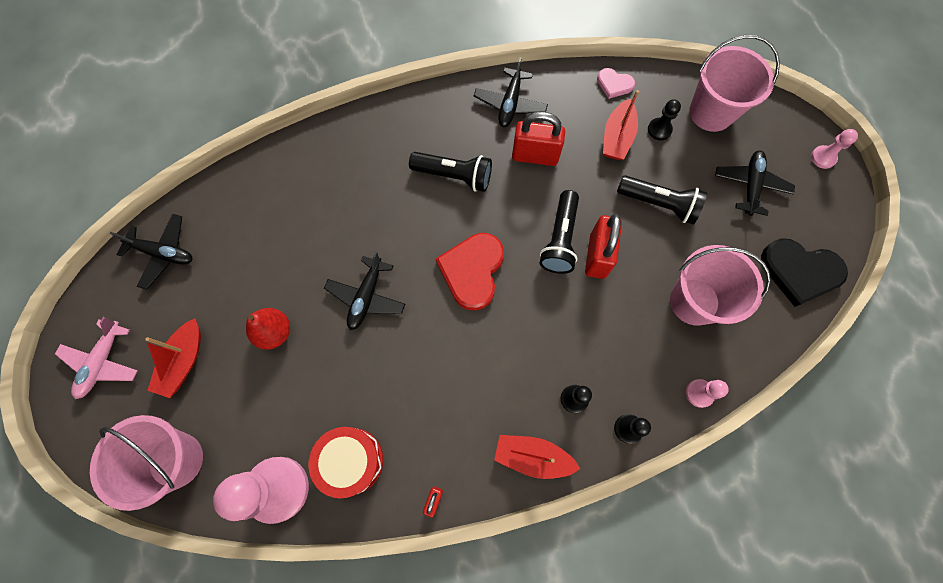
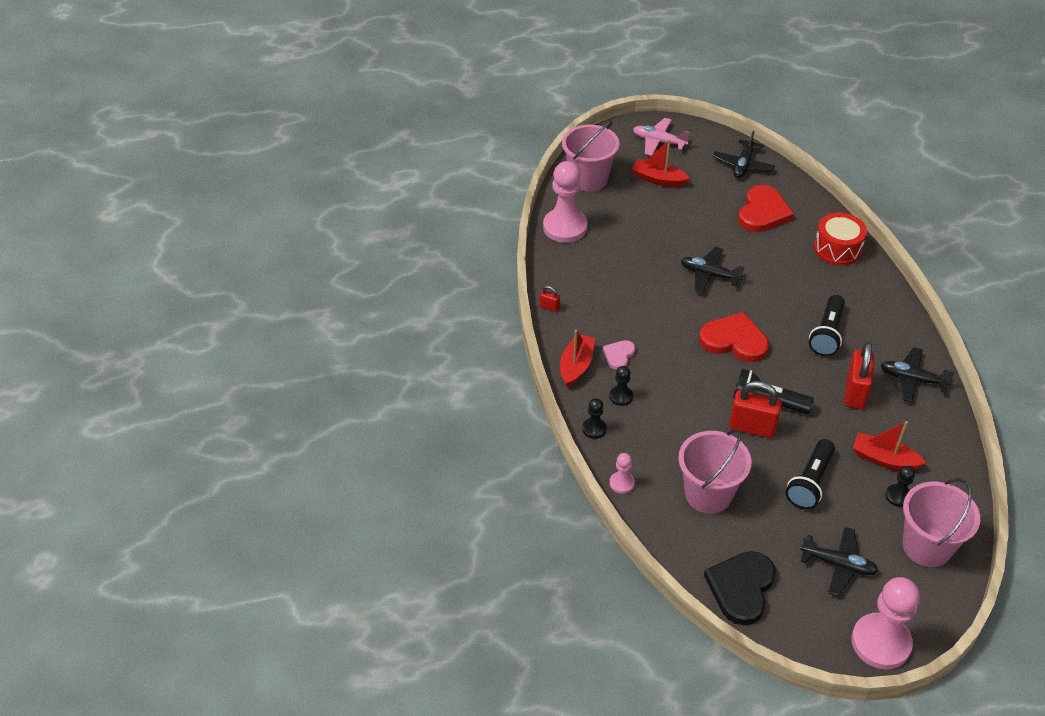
camera: 95 degrees right, 25 degrees down
red pear [246,308,290,350] -> none
red drum [309,427,383,498] -> red drum moved to [814,213,867,266]
pink heart [597,68,635,99] -> pink heart moved to [603,340,636,370]
pink pawn [811,129,858,169] -> pink pawn [851,577,920,669], size x2.12
none -> red heart [738,185,794,232]

